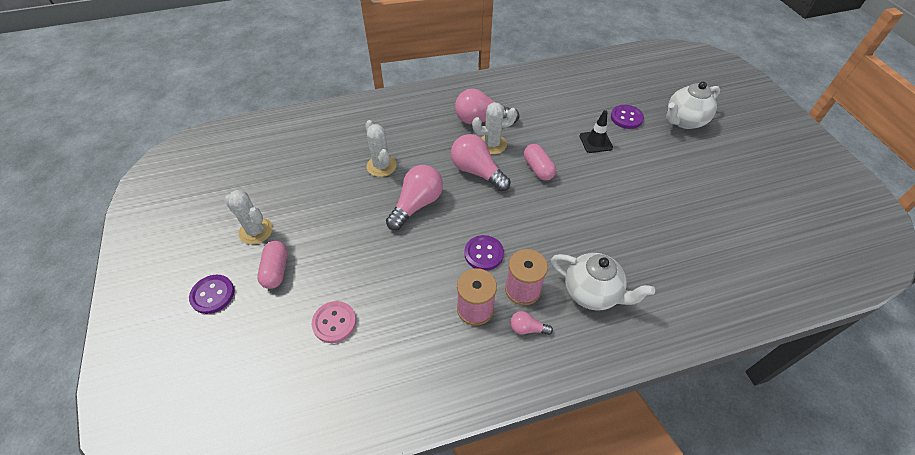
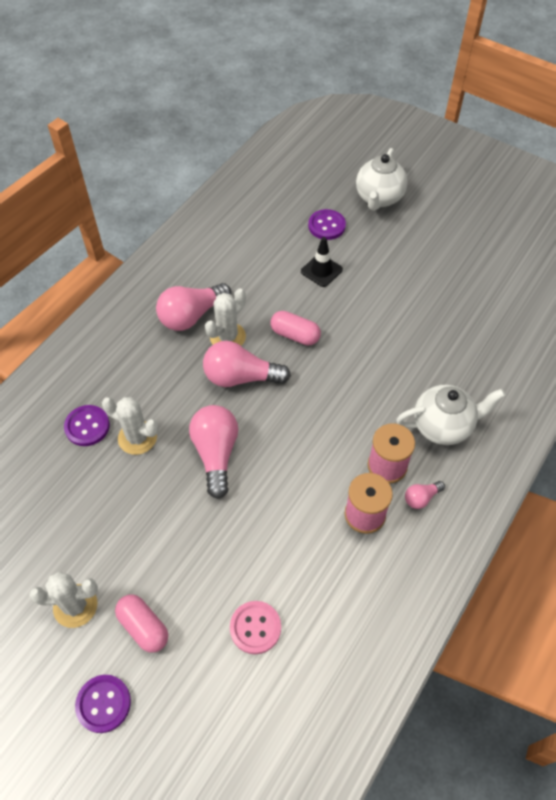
camera: 40 degrees left, 5 degrees up
purple button [464,235,504,271] -> purple button moved to [64,405,110,446]

